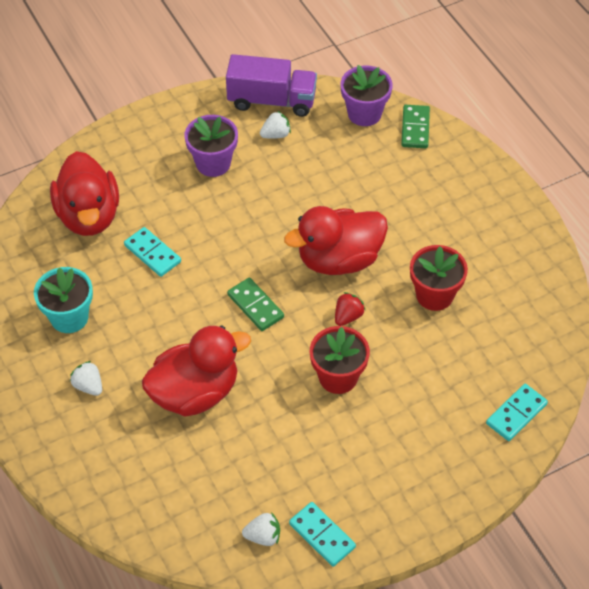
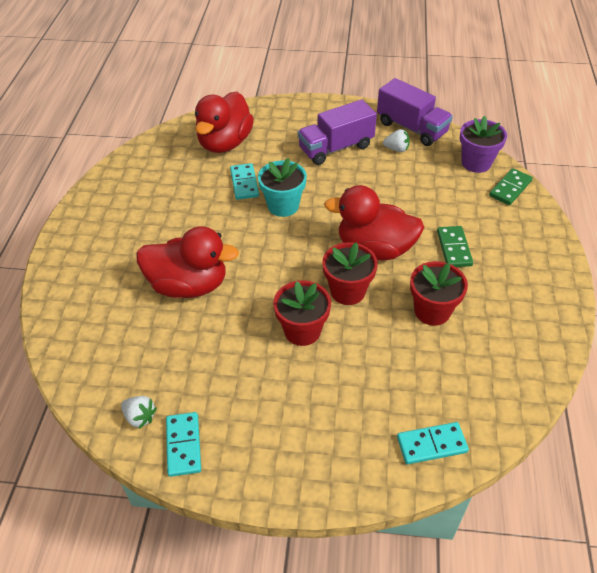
camera: 35 degrees right, 5 degrees down
turquoise flower pot [34,267,93,333] -> turquoise flower pot moved to [258,158,307,217]
white strawberry [70,361,102,396] -> none
purple flower pot [184,115,238,177] -> purple truck [298,99,377,165]
green domino [227,277,284,331] -> green domino moved to [437,226,473,267]
red strawberry [335,292,365,326] -> red flower pot [322,242,378,305]

